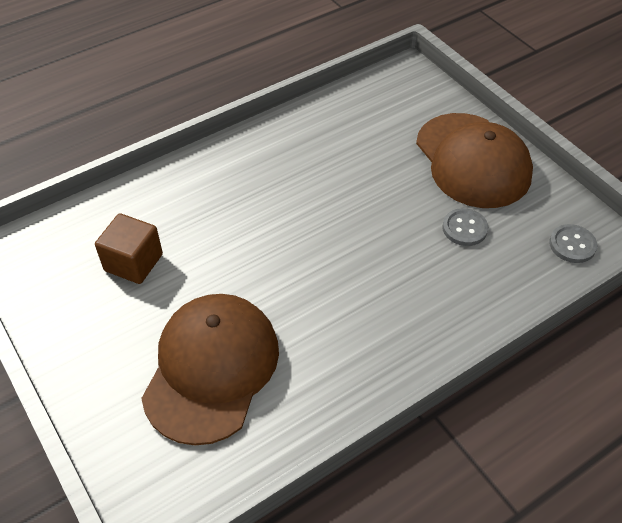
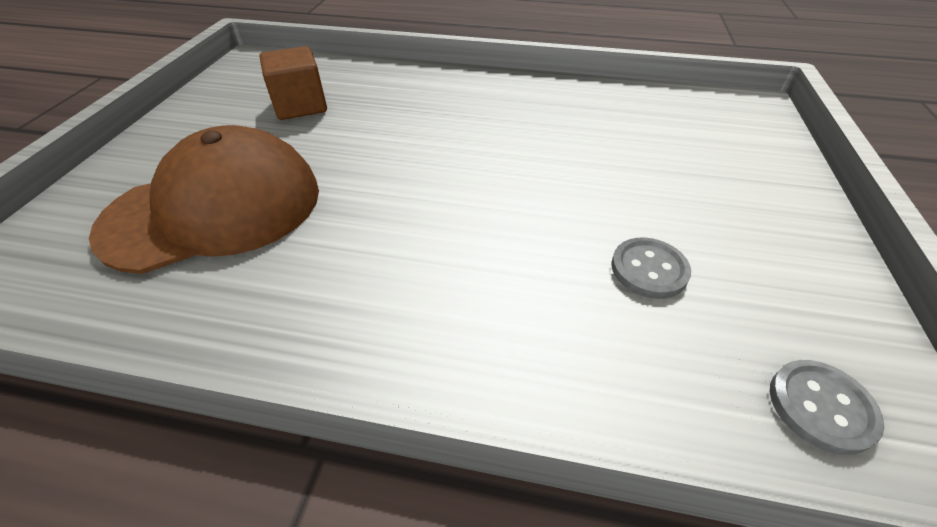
camera: 45 degrees right, 5 degrees down
brown cap [416,113,533,208] -> none

